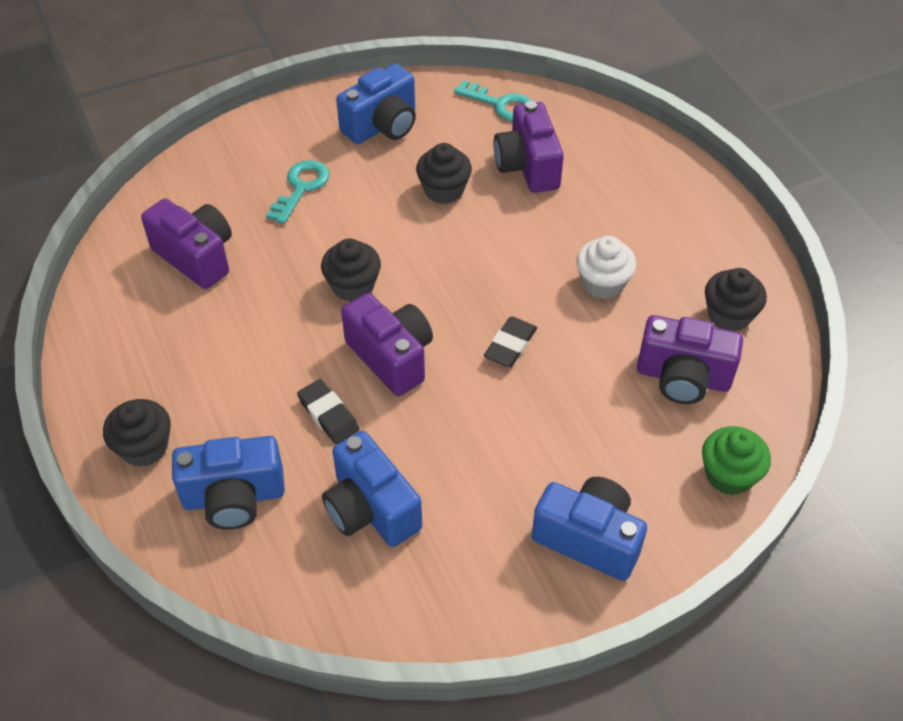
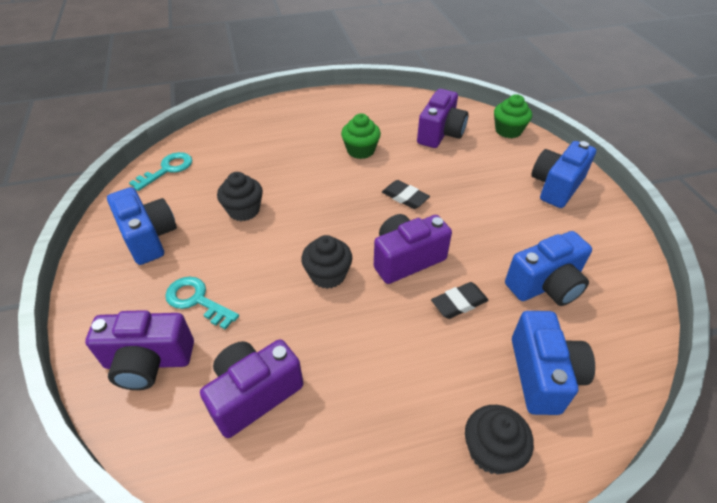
camera: 80 degrees left, 5 degrees down
purple camera [494,101,564,193] -> purple camera moved to [85,310,194,390]
white cupcake [576,236,636,299] -> green cupcake [341,114,381,159]
black cupcake [705,268,767,332] -> none

